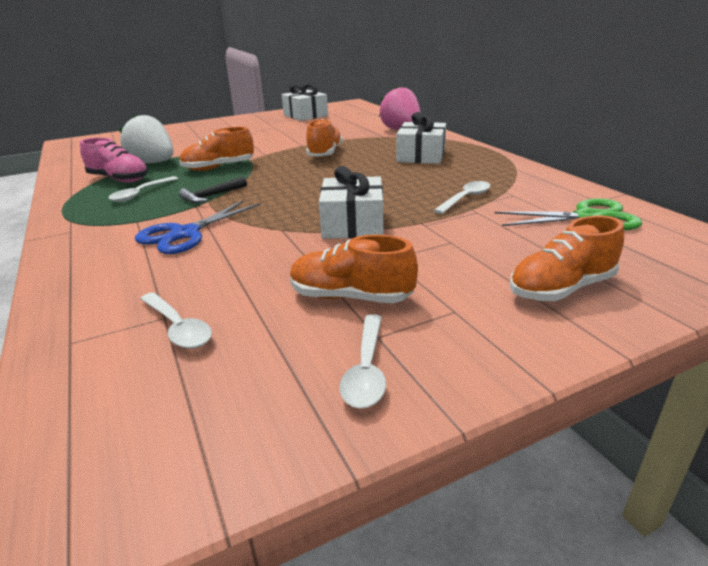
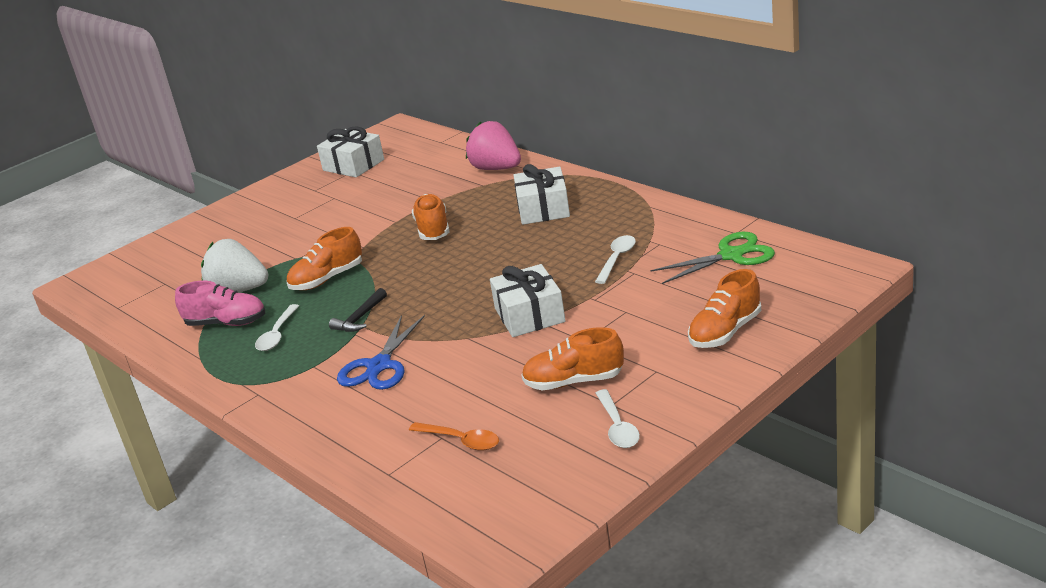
camera: 15 degrees left, 0 degrees up
white spoon [140,292,212,349] -> orange spoon [409,422,499,451]

